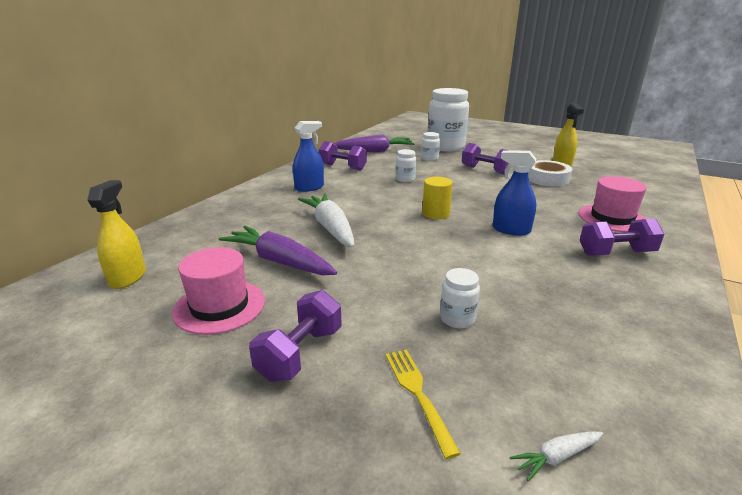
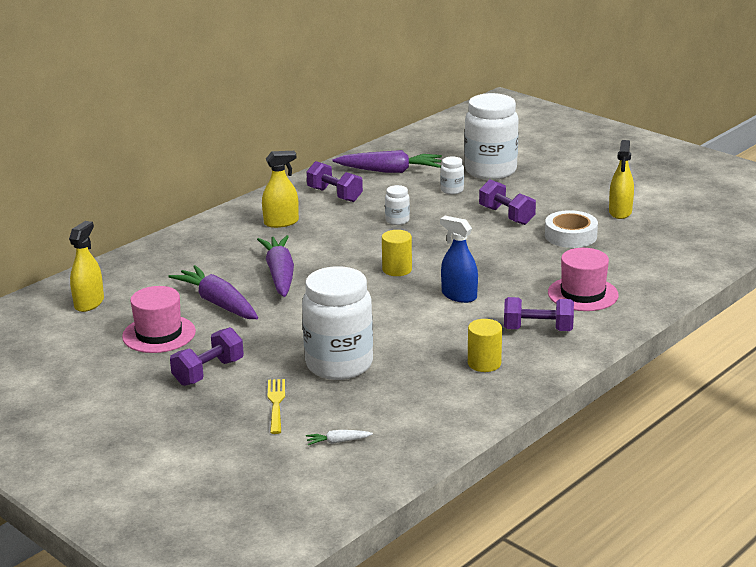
camera: 15 degrees right, 0 degrees up
blue spray bottle [293,121,324,192] -> yellow spray bottle [262,151,299,228]
white carrot [298,194,354,247] -> purple carrot [257,235,294,297]
white jar [440,268,480,328] -> white jar [302,266,373,380], size x2.32
none -> yellow cylinder [468,319,502,372]

